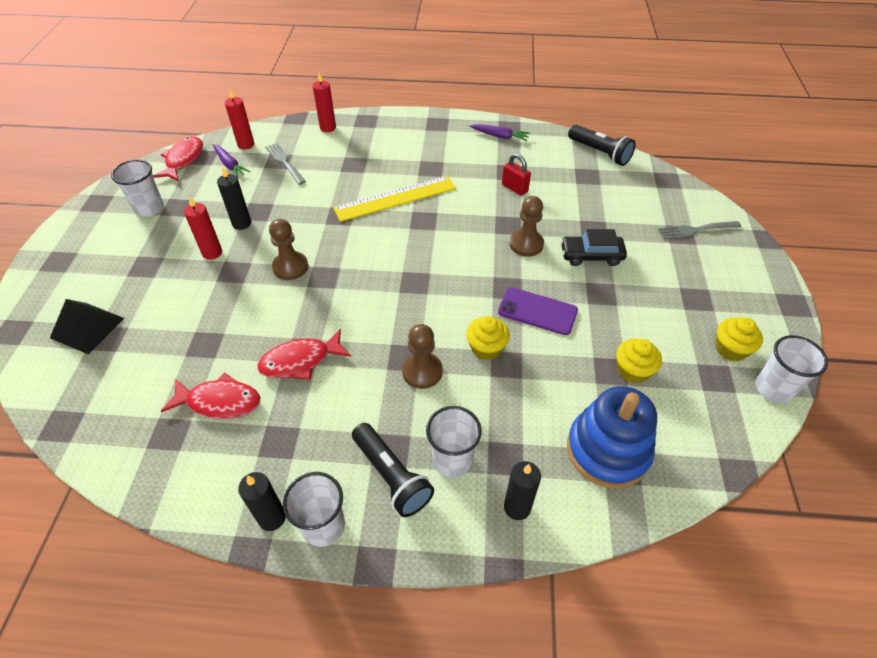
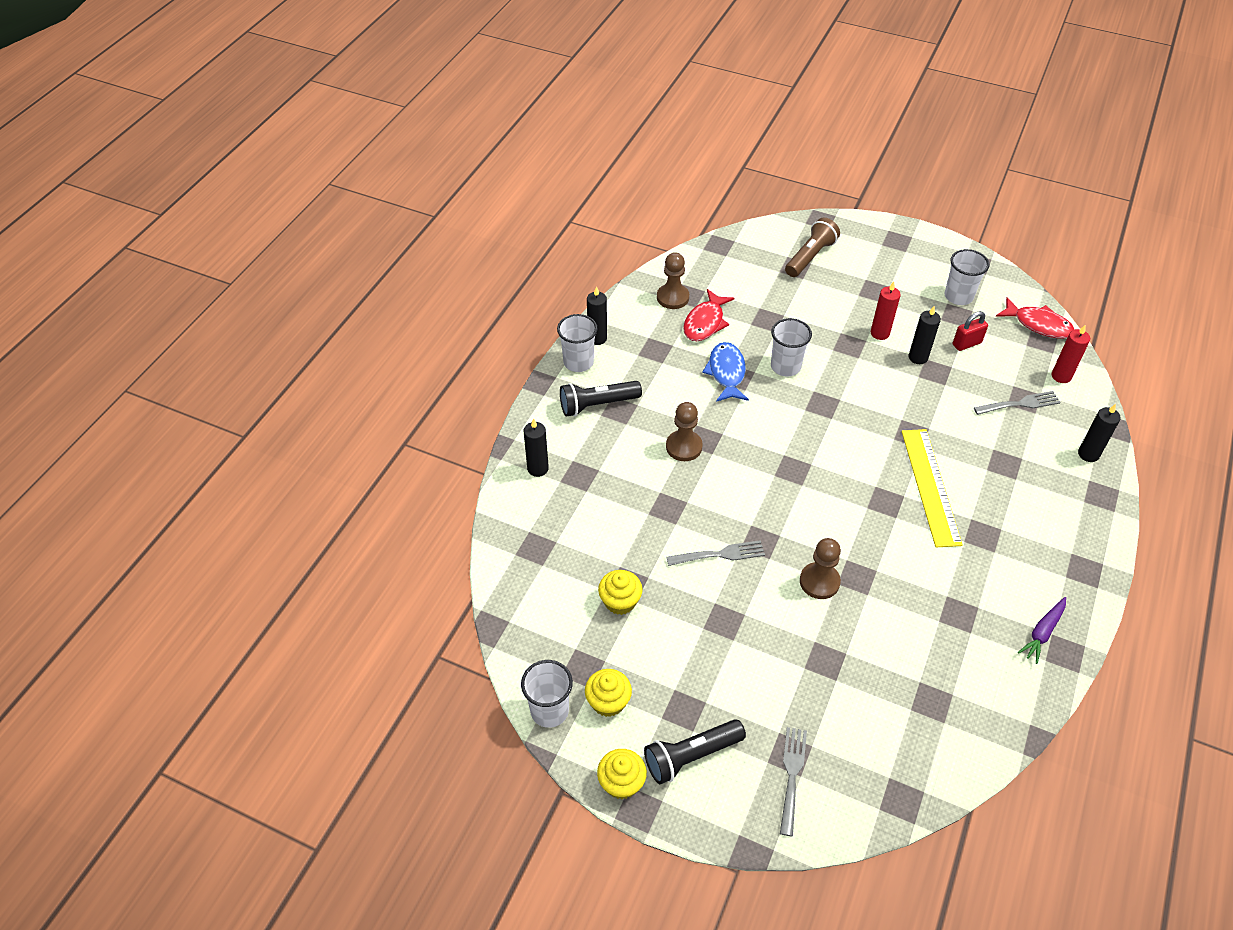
camera: 110 degrees right, 0 degrees up
black pyramid [50,299,124,355] -> brown flashlight [785,218,840,277]
purple carrot [213,144,250,178] -> none
red fish [257,329,351,380] -> blue fish [702,342,749,402]
brown pawn [269,219,308,280] -> brown pawn moved to [657,252,689,309]
red candle [312,73,336,132] -> black candle [1078,404,1121,462]
white cup [426,406,482,478] -> white cup moved to [771,318,812,376]
yellow cupcake [466,316,510,360] -> yellow cupcake moved to [597,749,647,799]
purple phone [498,287,578,335] -> grey fork [667,540,765,566]
red padlock [502,153,531,196] -> red padlock moved to [953,311,988,351]
black car [561,229,627,266] -> none
blue stacking toy [567,386,657,489] -> none
black flashlight [568,125,636,166] -> black flashlight moved to [644,719,746,784]

